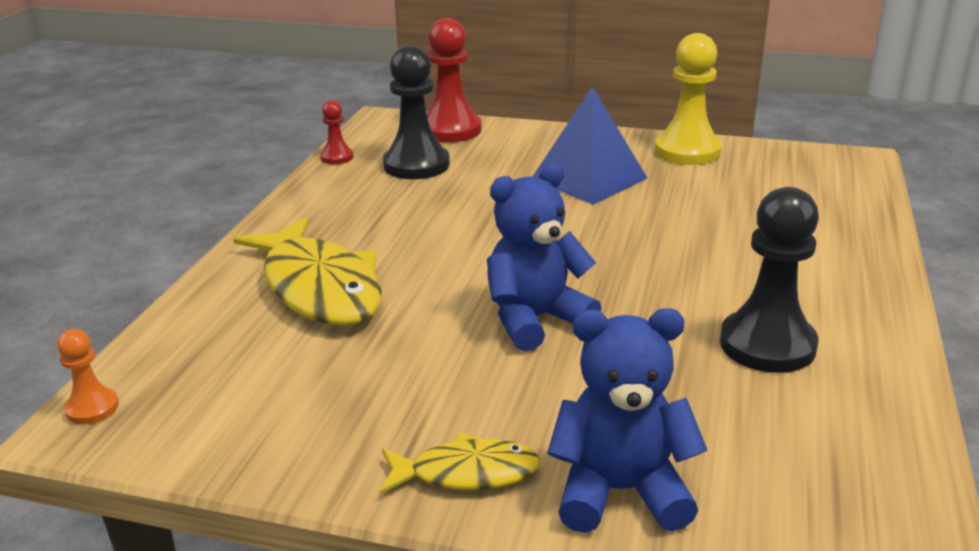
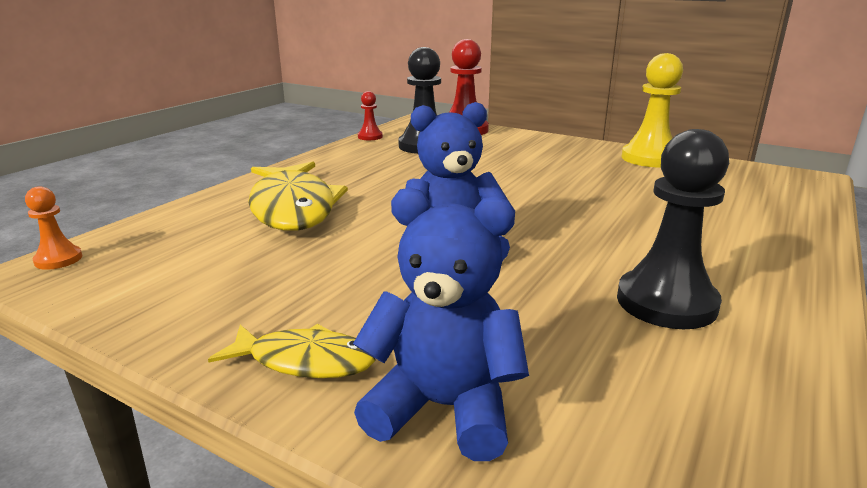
camera: 15 degrees right, 5 degrees down
blue pyramid [532,87,647,204] -> none

